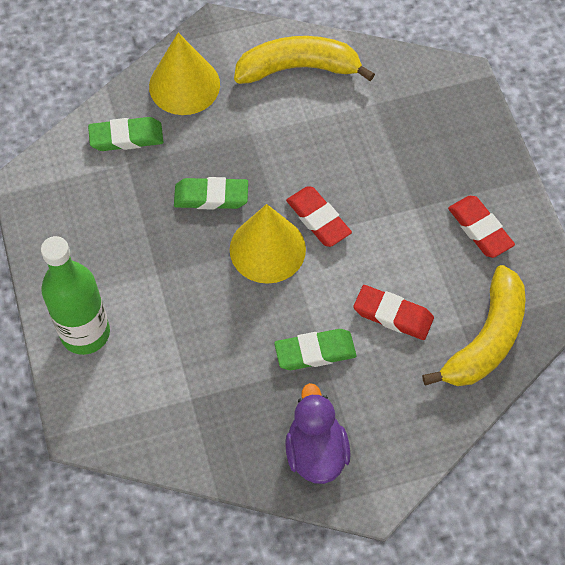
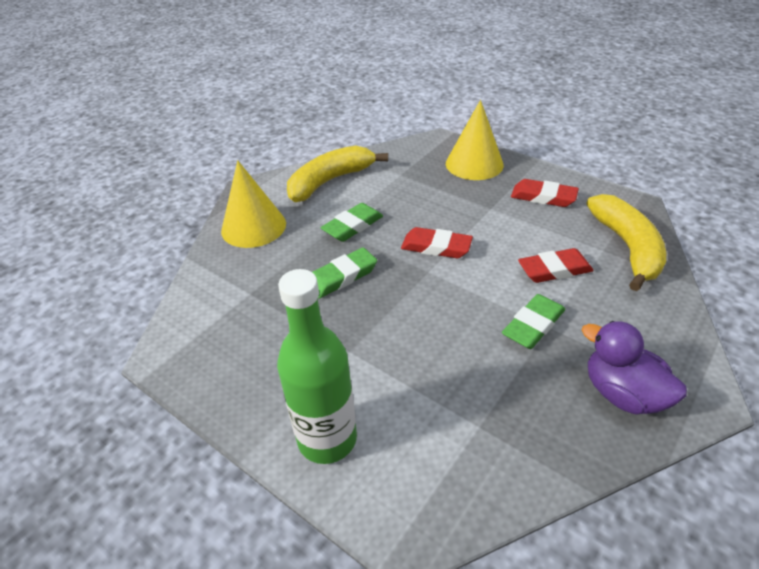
camera: 35 degrees left, 20 degrees down
green eraser [88,117,163,151] -> green eraser moved to [321,203,383,242]
yellow cone [230,204,306,284] -> yellow cone moved to [446,100,504,180]

